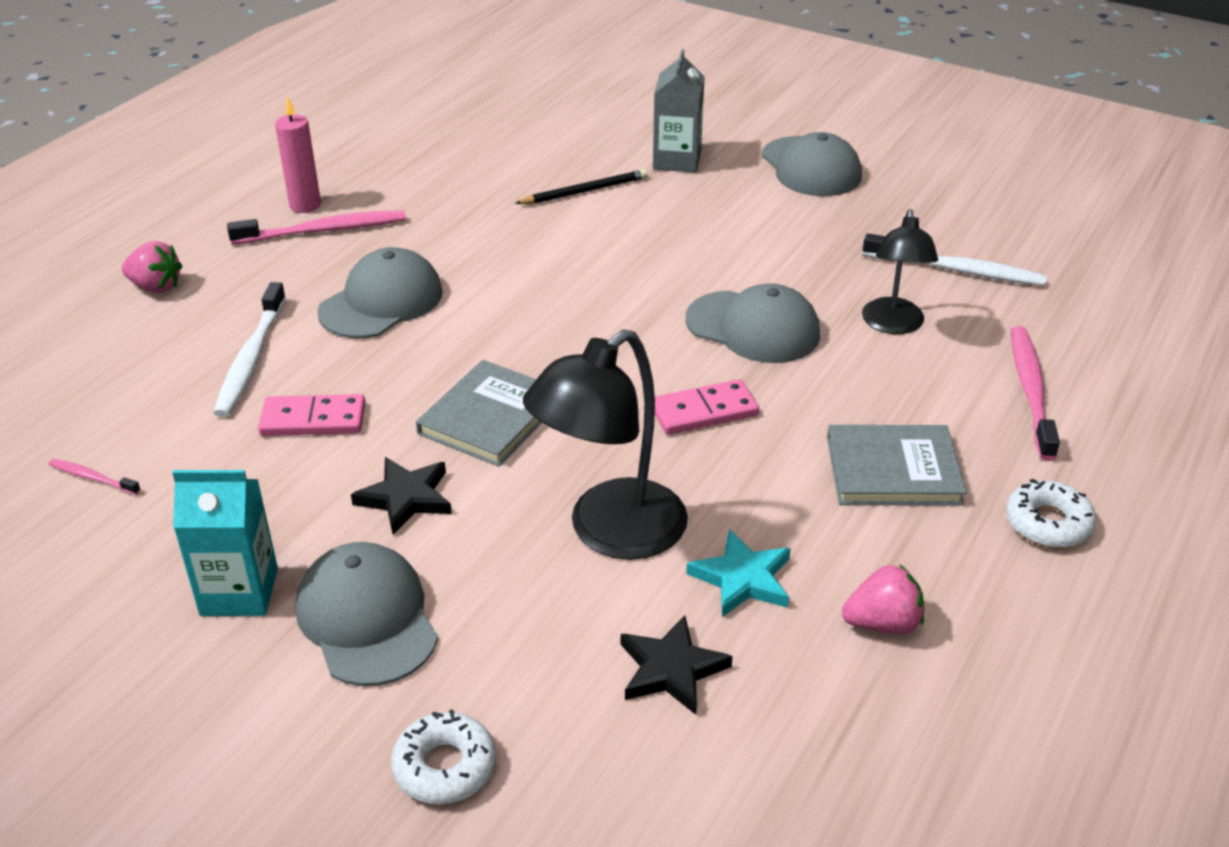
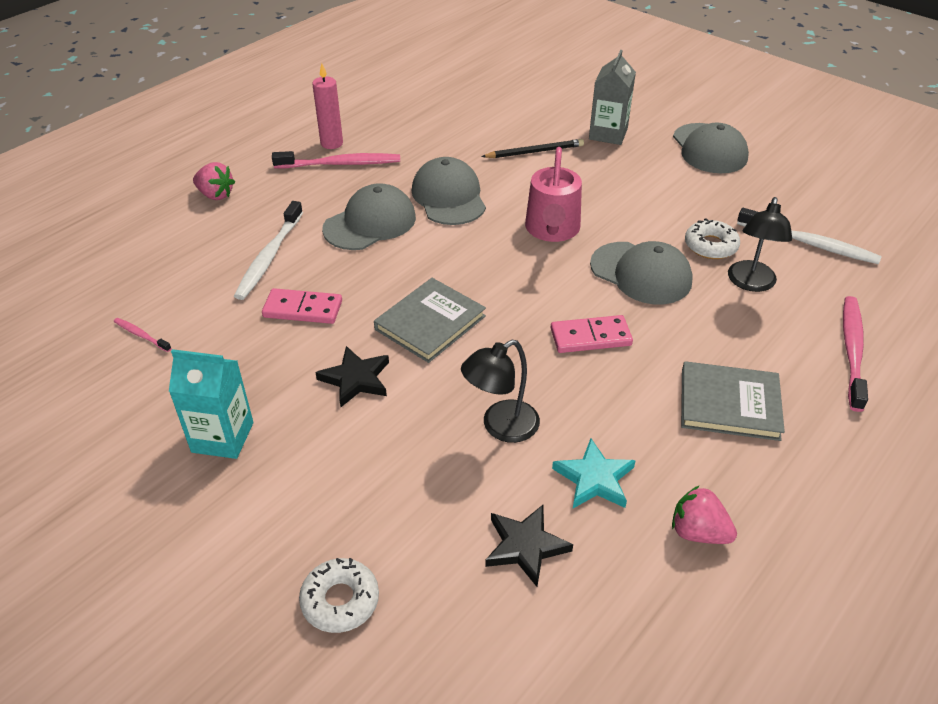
camera: 10 degrees right, 5 degrees up
grey cap [295,542,438,686] -> grey cap moved to [412,157,486,225]
black lamp [523,329,688,560] -> black lamp [461,340,540,443], size x0.64
pink strawberry [842,564,924,634] -> pink strawberry turned 150 degrees counterclockwise [672,486,737,544]
white donut [1006,479,1096,548] -> white donut moved to [685,218,740,259]
none -> pink watering can [525,147,582,242]

